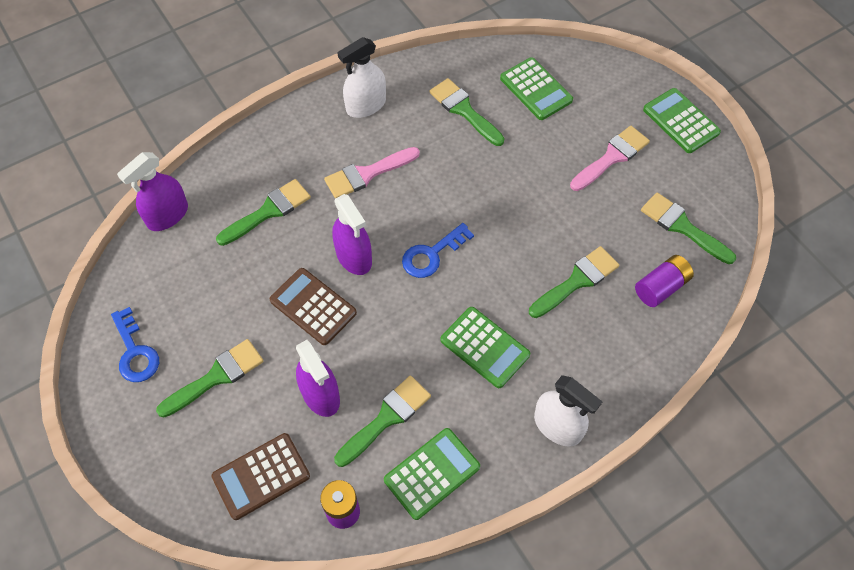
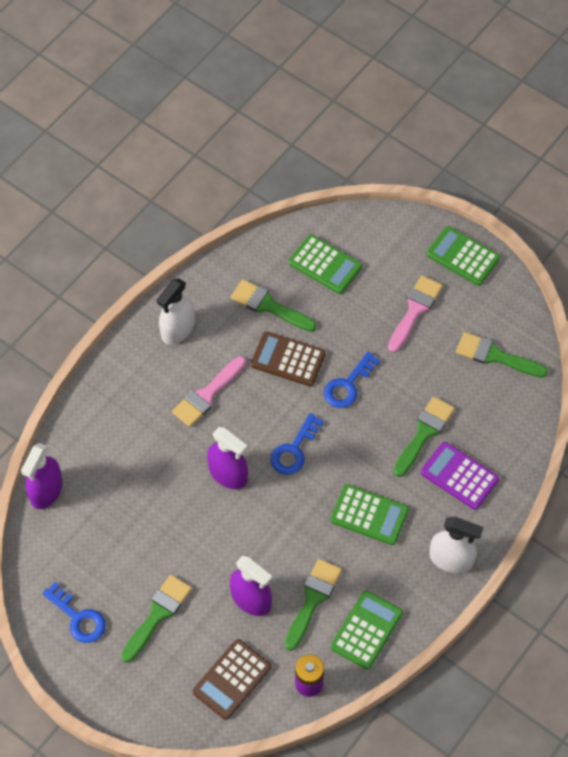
camera: 20 degrees left, 0 degrees up
green brush [216,179,311,246] -> none
brown calculator [270,268,357,345] -> brown calculator moved to [251,331,326,386]
purple battery [635,255,694,307] -> none
none -> blue key [324,352,380,408]
none -> purple calculator [421,442,499,510]

